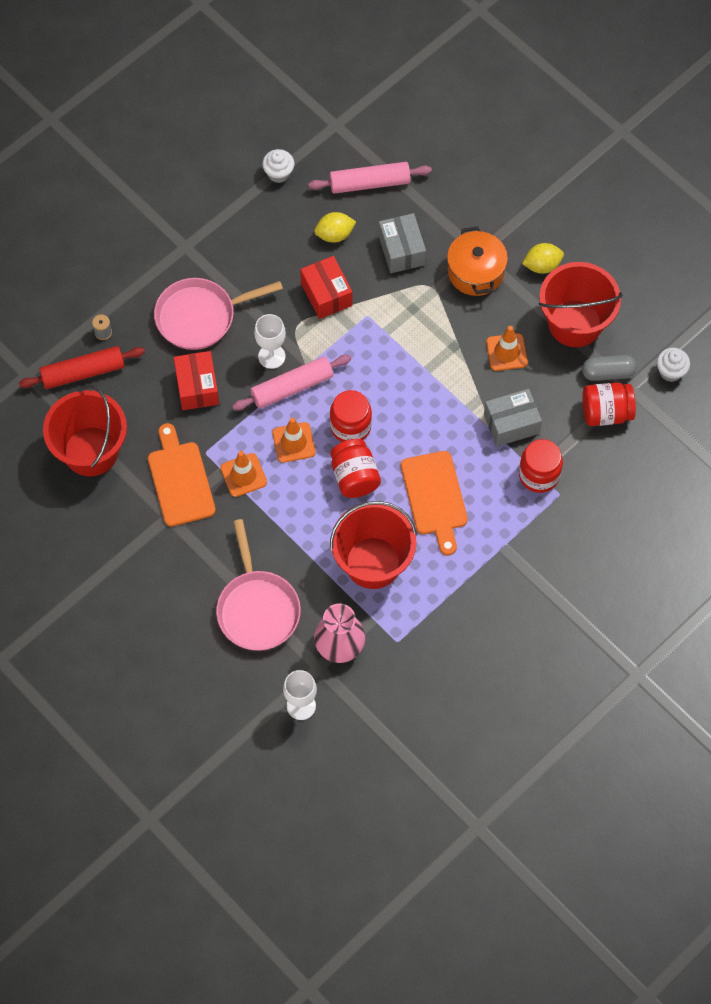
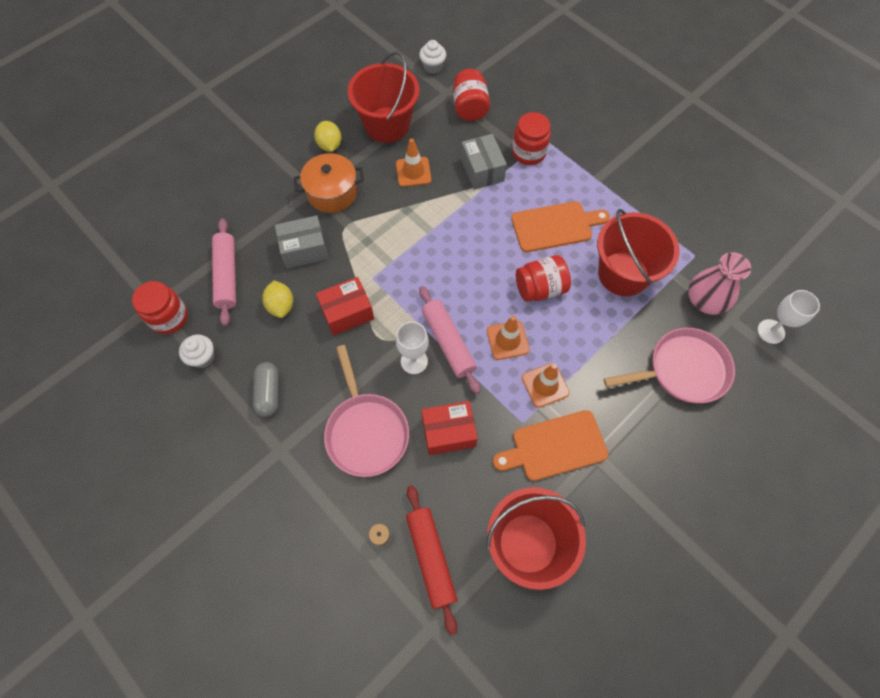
camera: 90 degrees left, 0 degrees up
red jar [330,390,372,442] -> red jar moved to [132,281,188,334]
grey capsule [582,355,637,381] -> grey capsule moved to [253,362,279,417]

